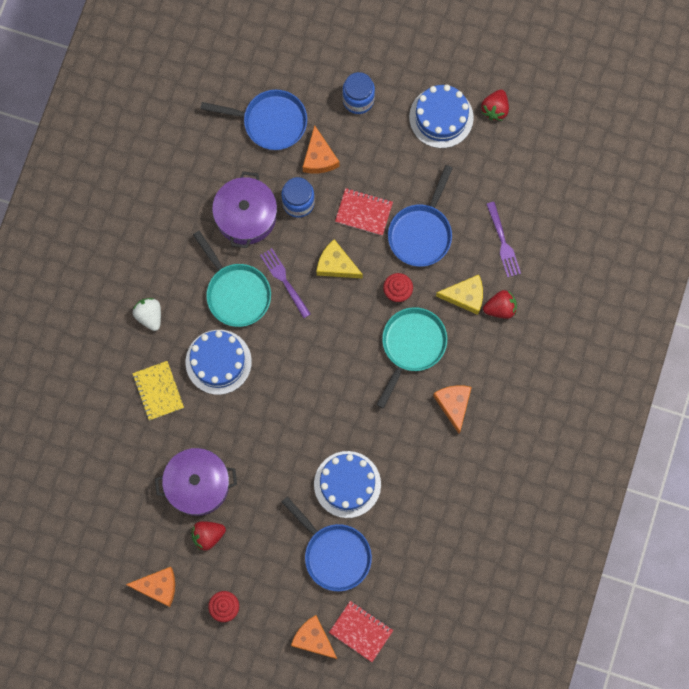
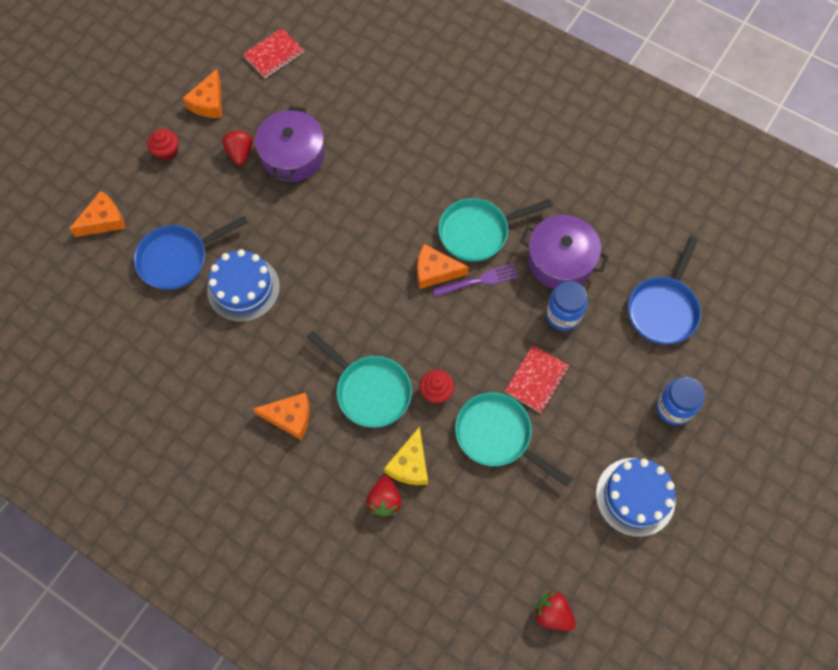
camera: 105 degrees right, 10 degrees down
yellow notebook [132,361,184,420] -> none
white strawberry [133,298,161,331] -> none
blue cake [185,330,252,395] -> none
orange cheese [303,125,339,174] -> orange cheese moved to [417,244,469,289]
yellow cheese [316,239,363,279] -> none
red notebook [329,601,393,662] -> red notebook moved to [243,28,304,78]
blue pan [388,165,453,267] -> turquoise pan [455,392,572,487]
red strawberry [481,90,509,121] -> red strawberry moved to [534,592,576,631]
purple fork [486,202,521,277] -> none

